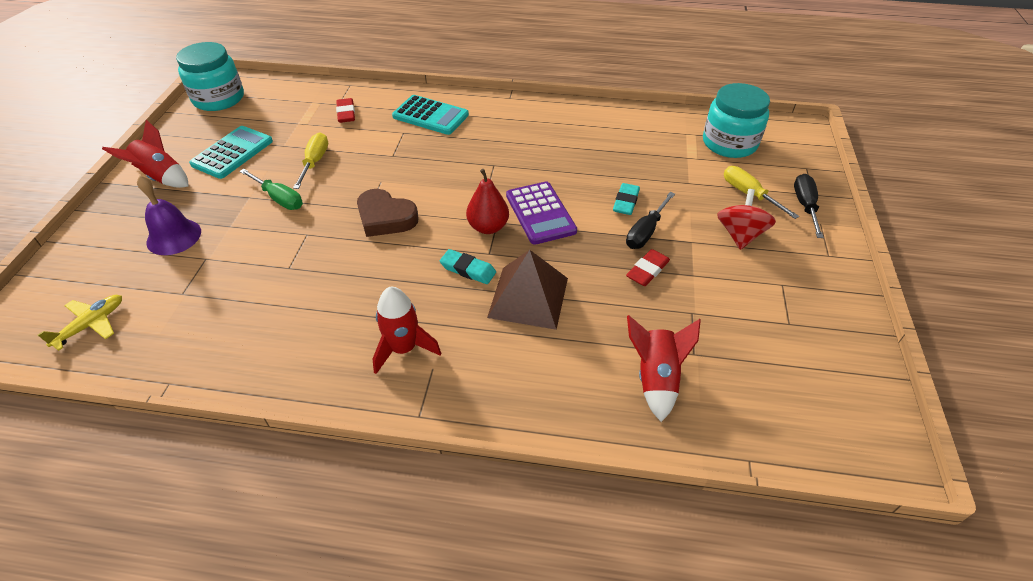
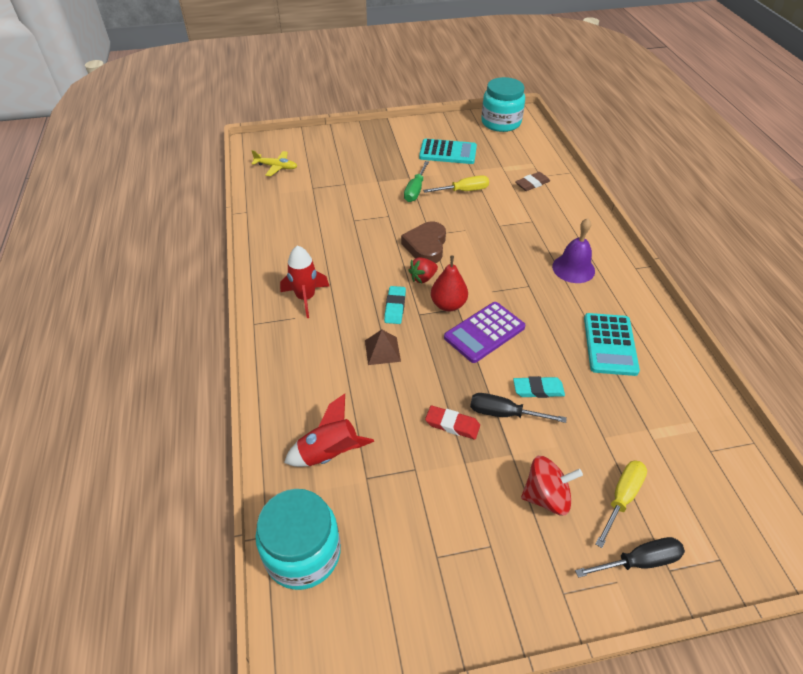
camera: 70 degrees right, 0 degrees up
red rocket [102,120,189,188] -> none
purple bell [137,176,201,255] -> purple bell moved to [552,218,595,283]
red eraser [336,98,355,123] -> brown eraser [515,172,550,191]
turquoise calculator [392,95,469,135] -> turquoise calculator moved to [584,313,640,376]
brown pyramid [487,250,568,330] -> brown pyramid [365,330,401,365], size x0.56
turquoise jar [703,83,770,158] -> turquoise jar moved to [255,489,341,590]
none -> red strawberry [408,257,438,283]

